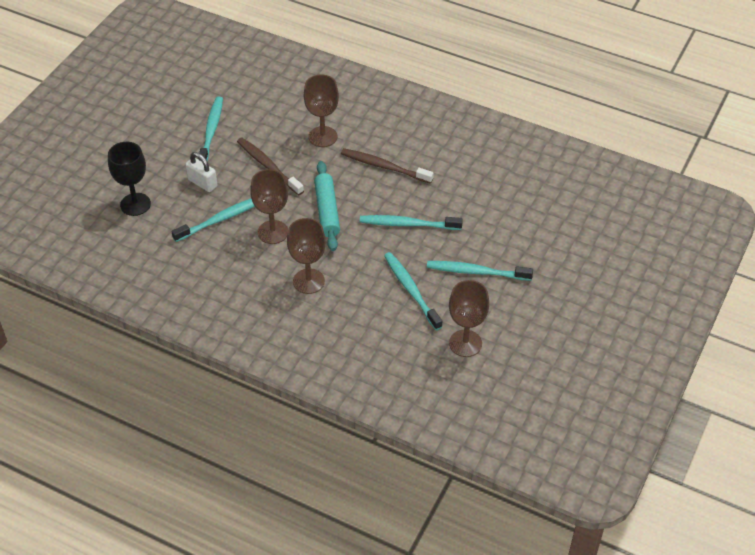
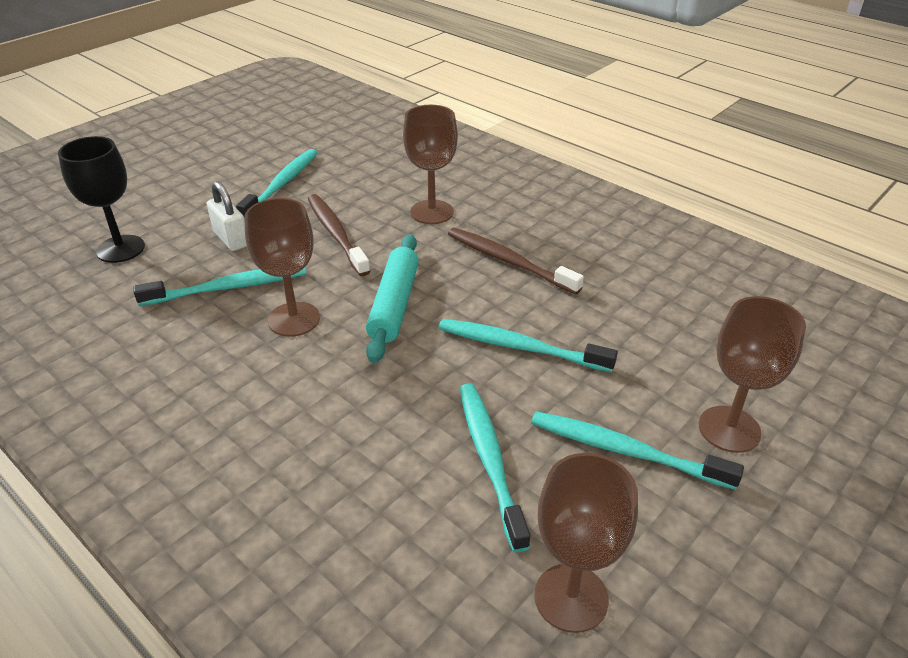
camera: 15 degrees right, 10 degrees down
brown goblet [287,218,326,294] -> brown goblet moved to [699,296,806,453]

